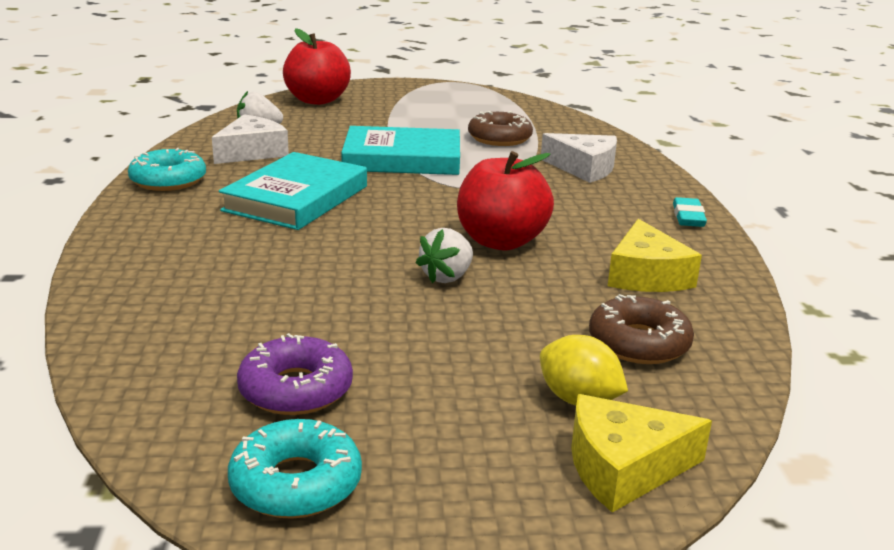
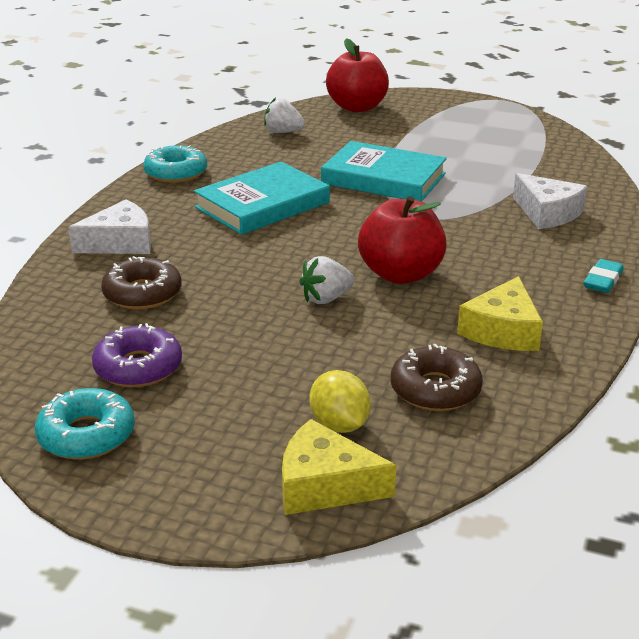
camera: 25 degrees right, 5 degrees up
white cheese [212,114,289,164] -> white cheese moved to [68,200,151,254]
brown donut [468,111,533,146] -> brown donut moved to [101,256,182,309]

